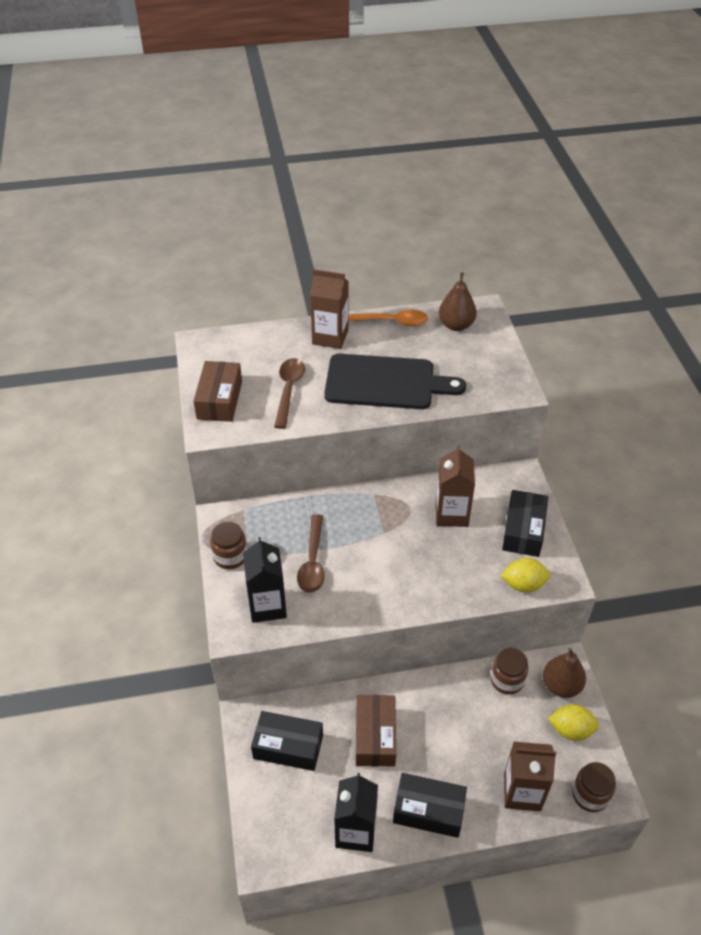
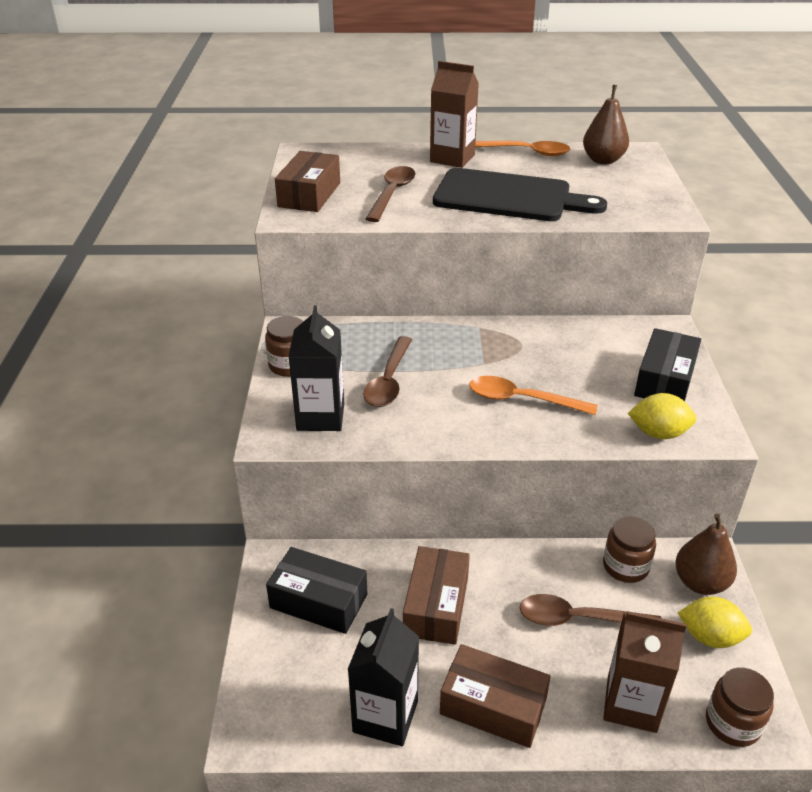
camera: 10 degrees right, 10 degrees down
black box [393,773,467,838] -> brown box [440,644,551,748]
brown carton [436,445,475,527] -> none
none -> orange spoon [469,376,598,415]
none -> brown spoon [519,594,661,626]

